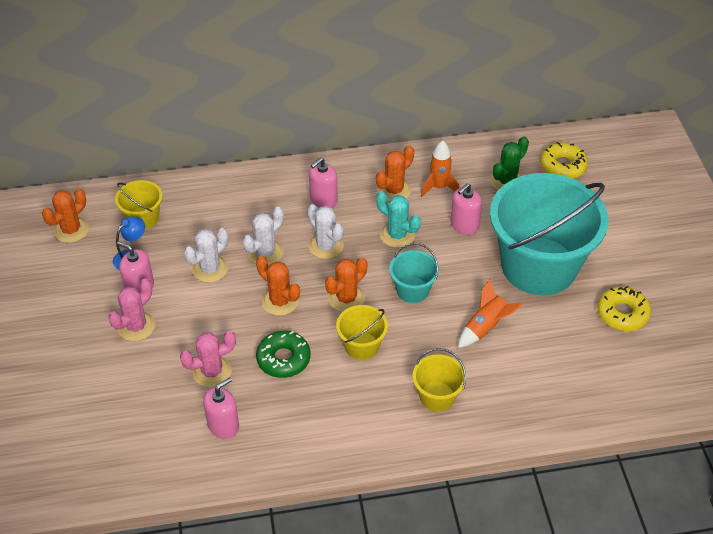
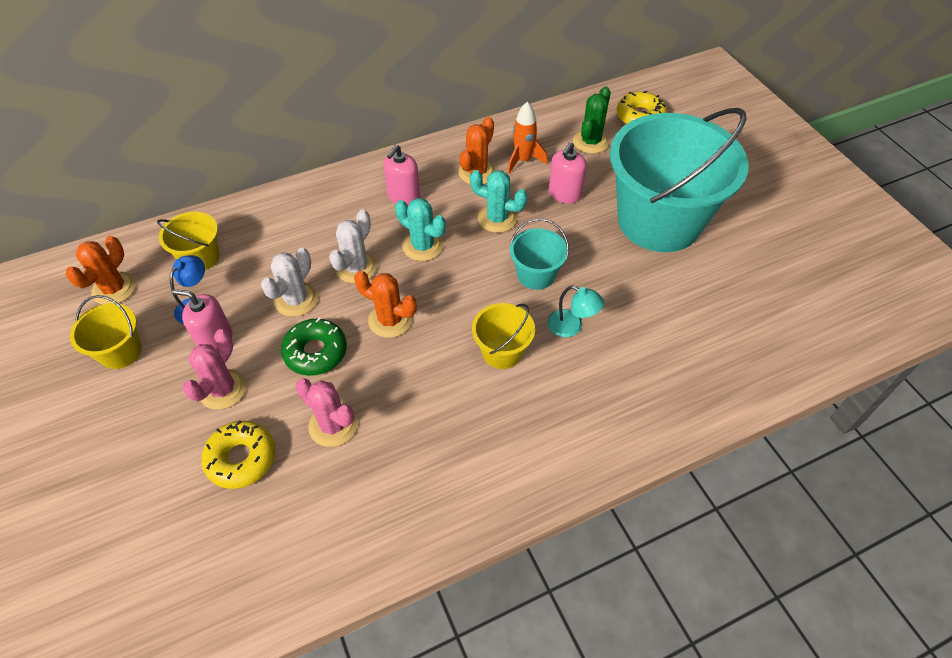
camera: 15 degrees left, 5 degrees up
pink cactus [180,331,236,388] -> pink cactus turned 75 degrees clockwise [295,379,358,447]
pink soap dispenser [203,377,239,439] -> none
green donut [256,331,310,378] -> green donut moved to [281,318,347,376]
white cactus [307,204,344,259] -> turquoise cactus [395,198,446,261]
orange cactus [325,257,367,312] -> none
yellow bucket [413,348,466,412] -> yellow bucket moved to [70,295,142,369]
orange rocket [458,279,522,348] -> none
yellow donut [597,286,651,331] -> yellow donut moved to [201,420,275,489]
none -> turquoise lamp [548,286,604,337]

